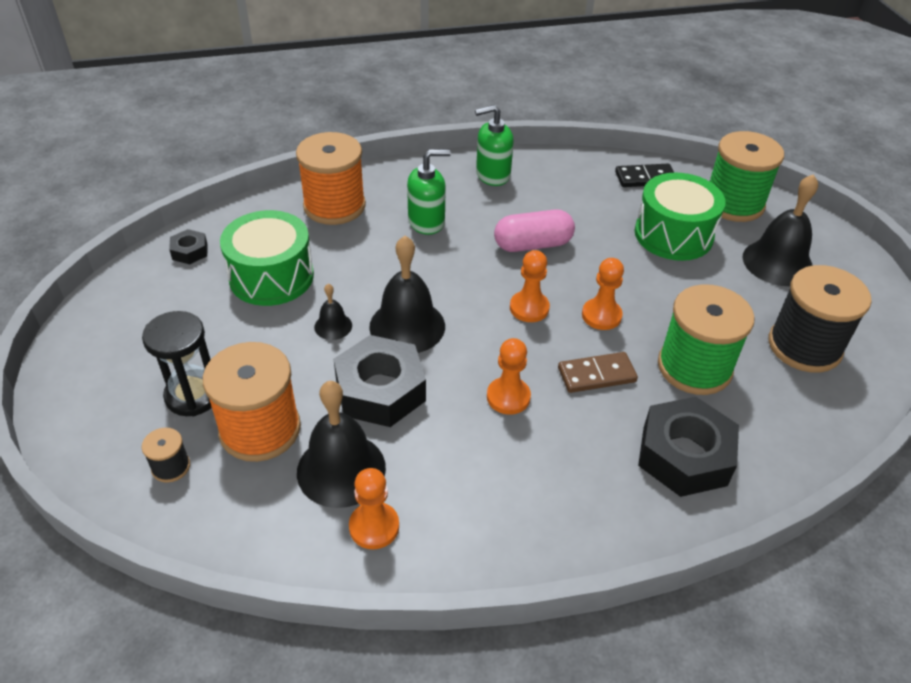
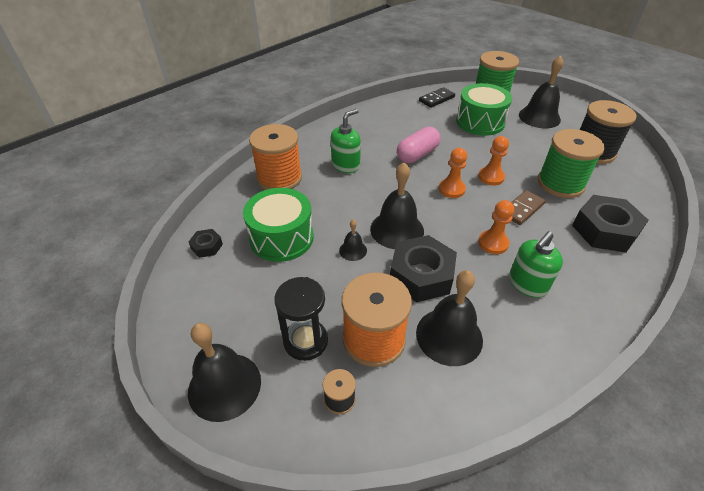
camera: 30 degrees left, 0 degrees up
orange pawn [349,468,399,549] -> none
green soap dispenser [475,105,514,186] -> green soap dispenser moved to [509,231,563,298]
none -> black bell [188,323,261,422]

